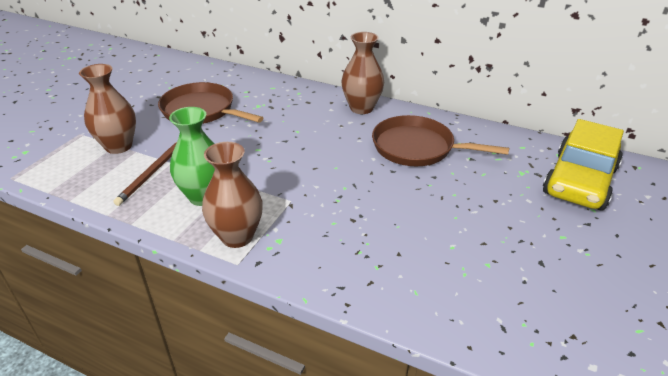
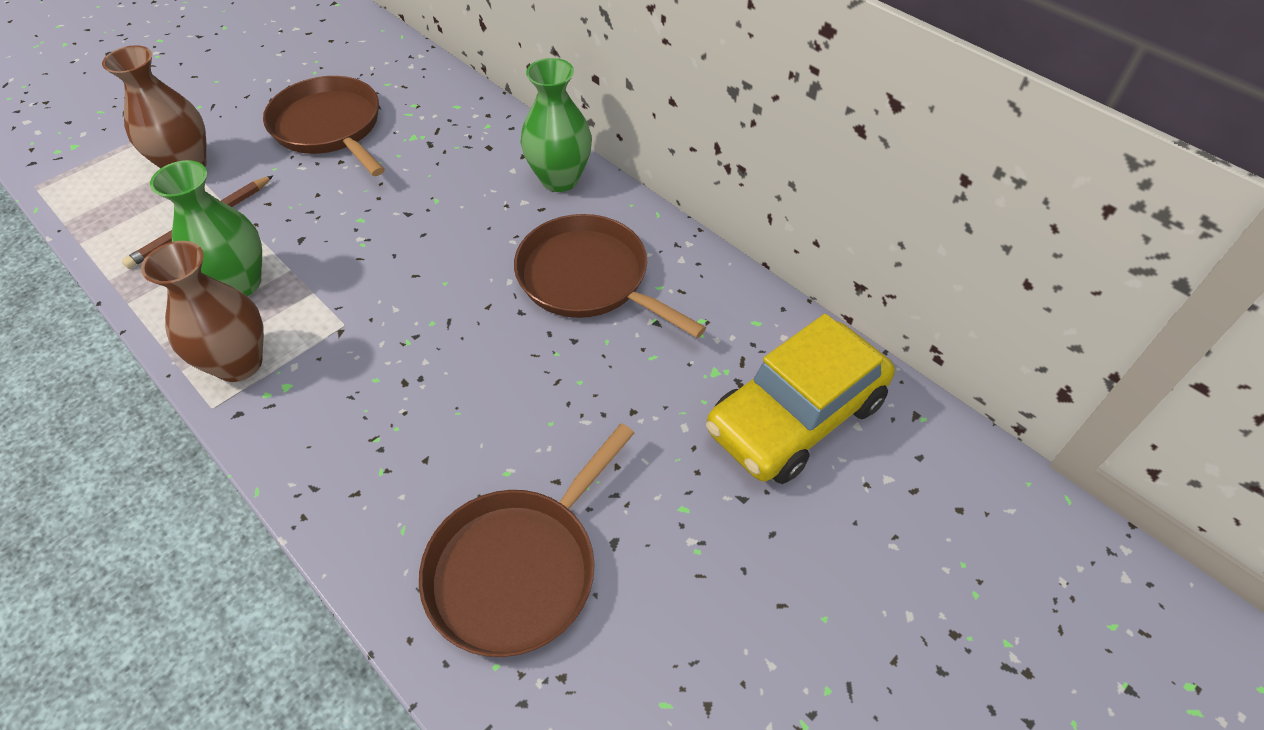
camera: 20 degrees right, 15 degrees up
brown vase [341,32,384,114] -> green vase [521,58,592,192]
none -> brown pan [419,423,634,657]

